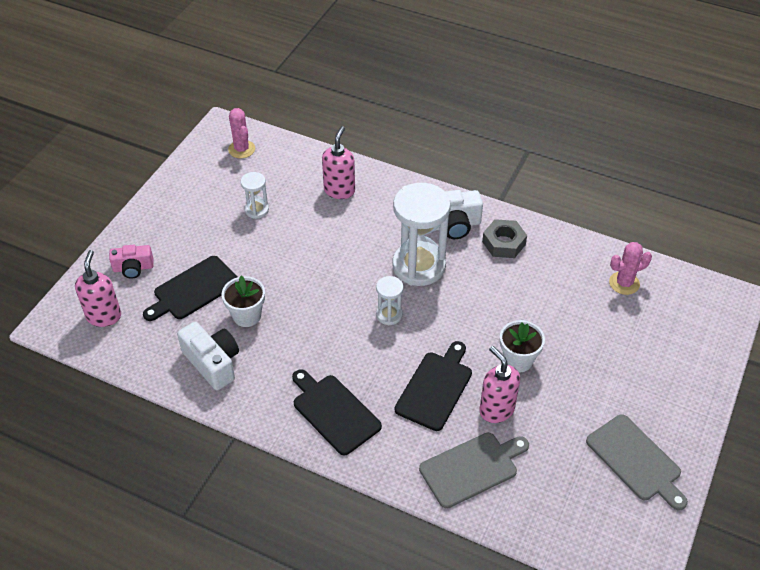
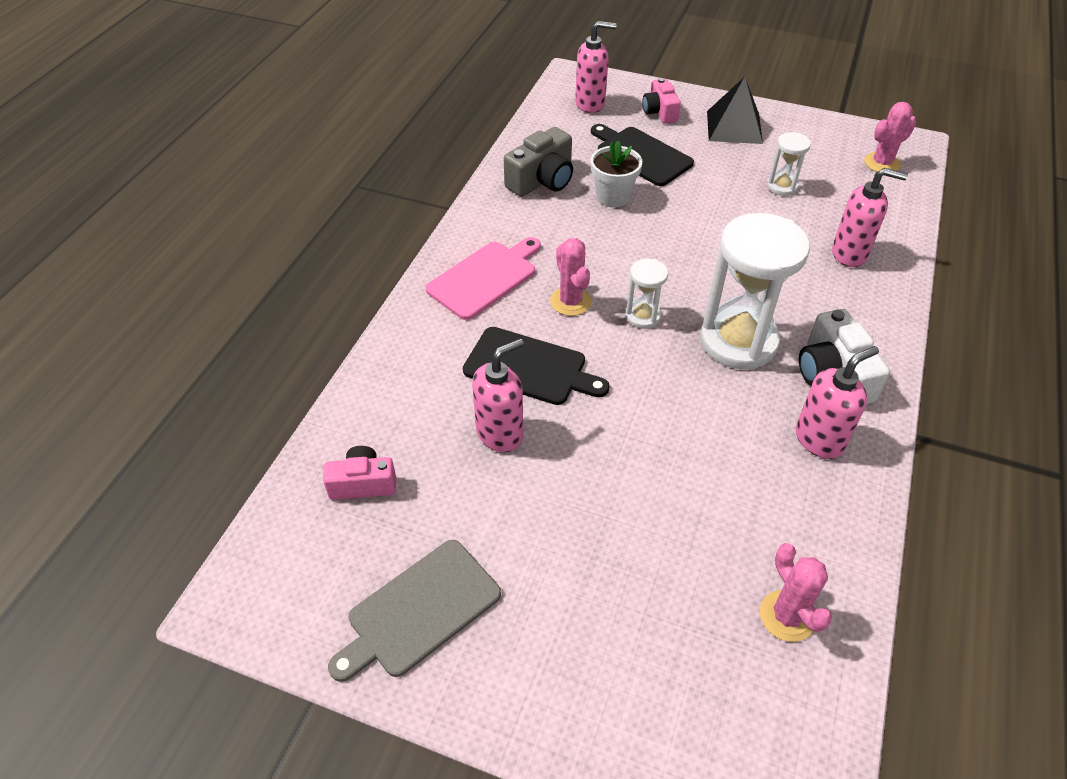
camera: 85 degrees right, 0 degrees up
white camera [177,322,239,390] -> grey camera [504,127,573,197]
black cutting board [292,369,382,455] -> pink cutting board [425,237,541,320]
grey cutting board [419,432,529,509] -> none
grey nut [482,219,527,258] -> pink soap dispenser [796,346,879,459]
white flower pot [500,320,545,372] -> none
none -> pink camera [323,446,396,500]
none -> pink cactus [550,238,592,316]
none -> black pyramid [707,77,763,144]

